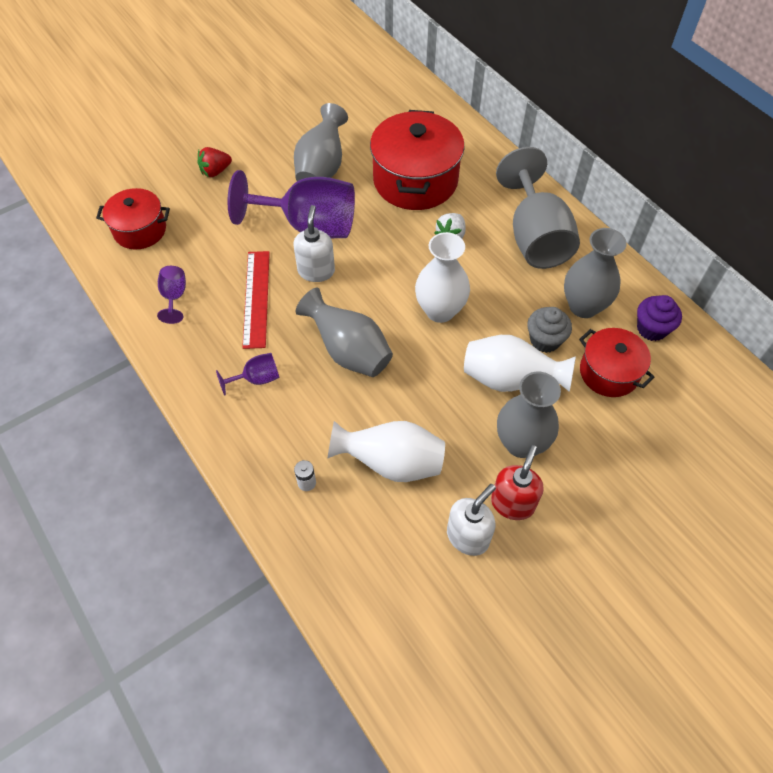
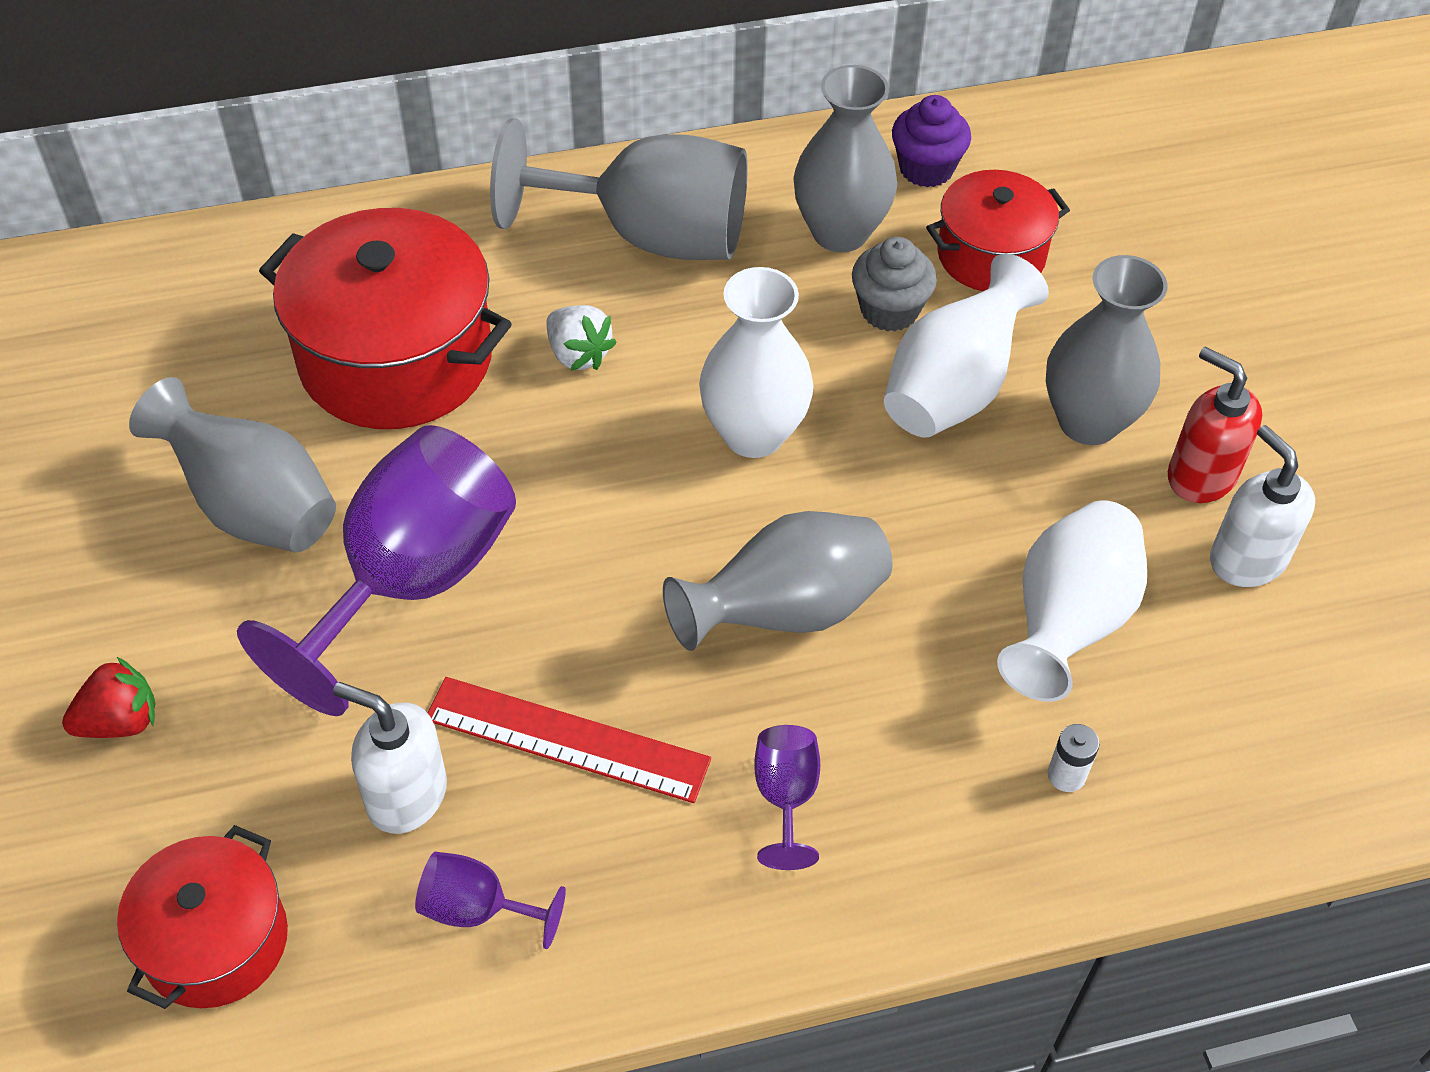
camera: 70 degrees left, 5 degrees down
red strawberry [198,147,232,177] -> red strawberry turned 105 degrees counterclockwise [62,657,156,738]
white soap dispenser [294,205,335,282] -> white soap dispenser moved to [333,682,447,834]

